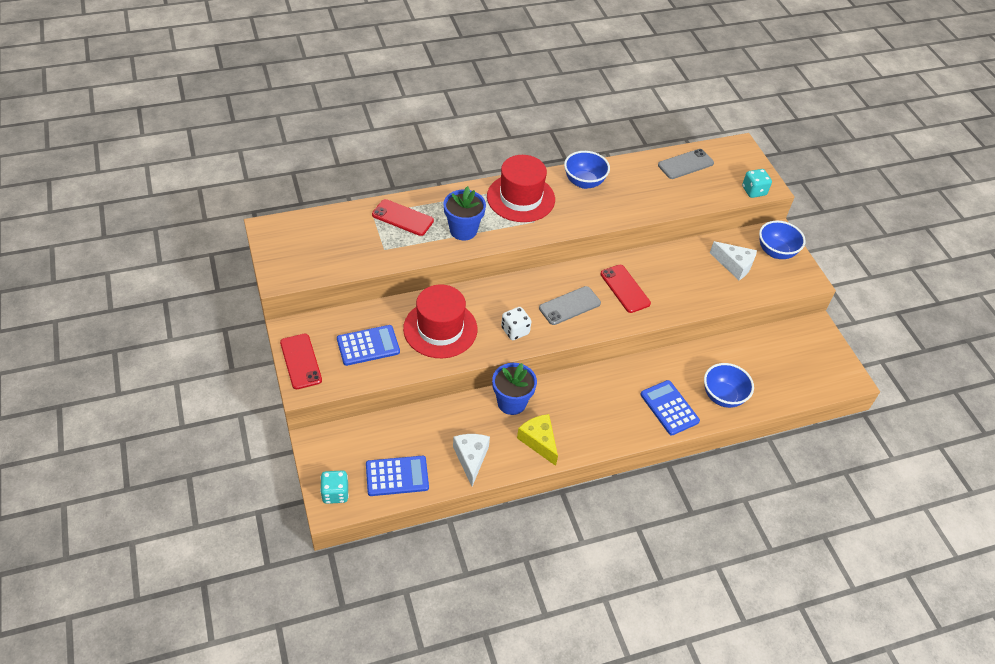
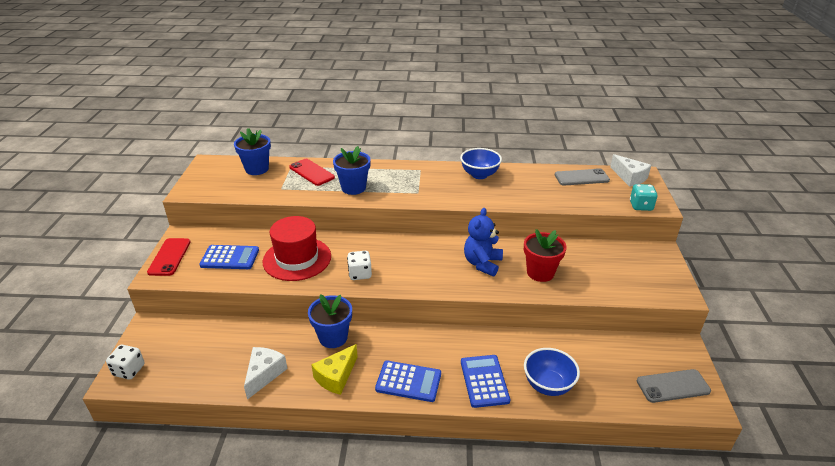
camera: 25 degrees right, 15 degrees down
turquoise dice [320,470,349,504] -> white dice [106,345,145,380]
blue calculator [366,456,429,496] -> blue calculator moved to [375,361,441,402]
red hat [487,155,555,222] -> none
yellow cheese [517,414,558,466] -> yellow cheese turned 135 degrees counterclockwise [311,344,358,395]
grey phone [539,286,601,325] -> grey phone moved to [637,369,711,403]
red phone [600,265,651,313] -> blue teddy bear [464,208,503,276]
white cheese [710,241,757,280] -> white cheese moved to [610,154,651,187]
blue bowl [759,221,806,259] -> none
none -> blue flower pot [234,128,271,175]
none -> red flower pot [524,229,567,282]

